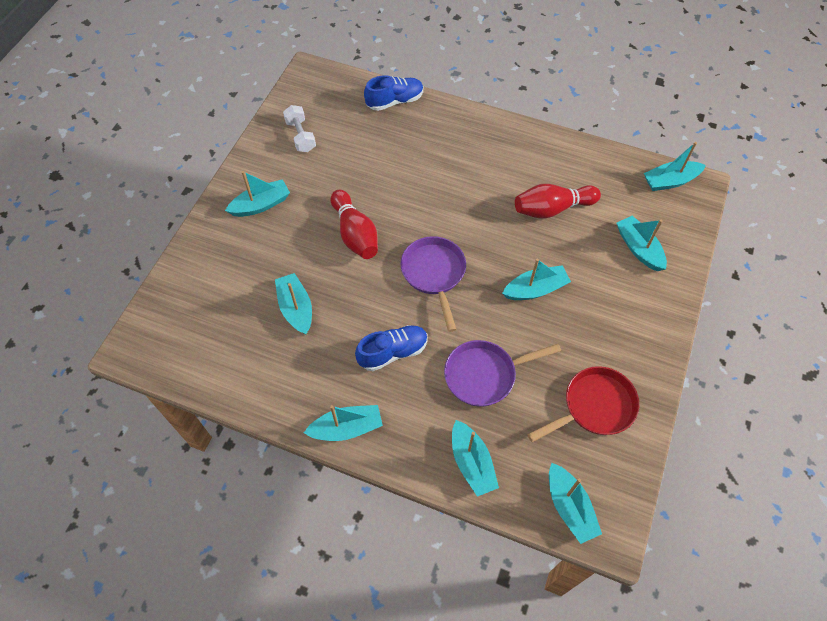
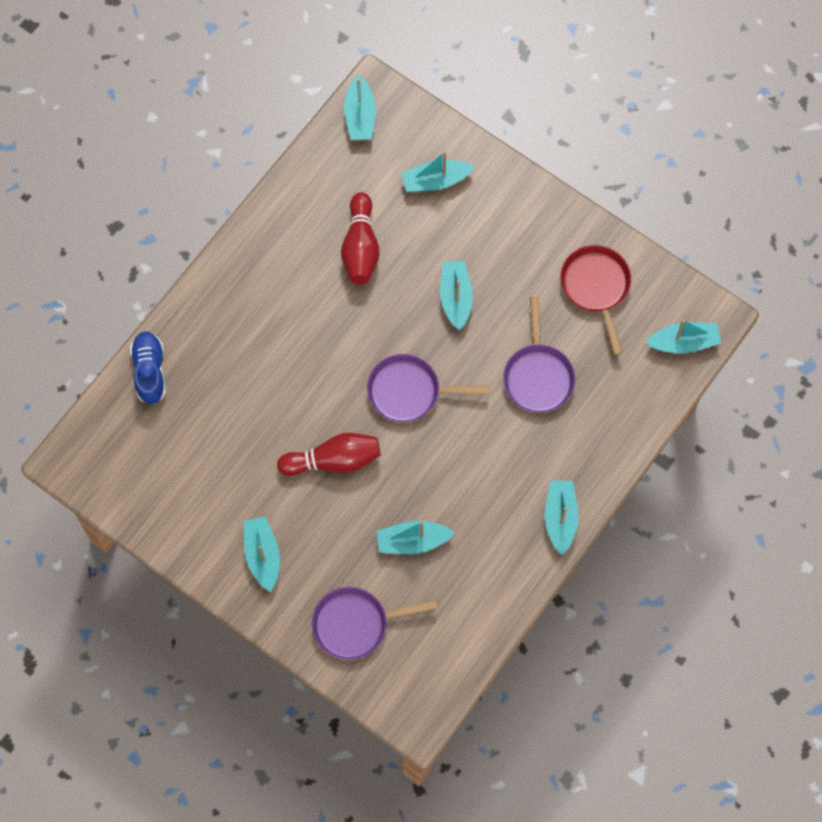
camera: 75 degrees left, 10 degrees up
white dumbbell [283,105,316,152] -> none
blue shoe [355,325,428,371] -> none
turquoise boat [452,420,499,497] -> none
none -> purple pan [312,587,437,660]

